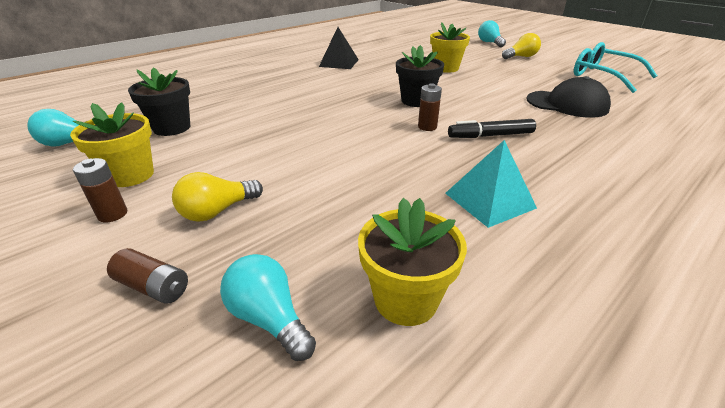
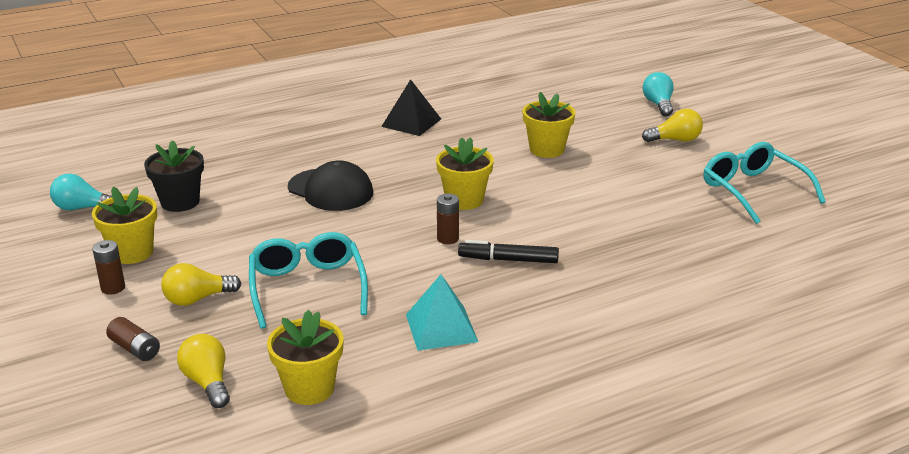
camera: 15 degrees right, 5 degrees down
turquoise light bulb [220,254,316,361] -> yellow light bulb [177,334,230,408]
black flower pot [396,45,444,107] -> yellow flower pot [436,137,494,210]
black cap [526,76,611,118] -> black cap moved to [288,160,373,211]
none -> turquoise glasses [249,232,368,329]

